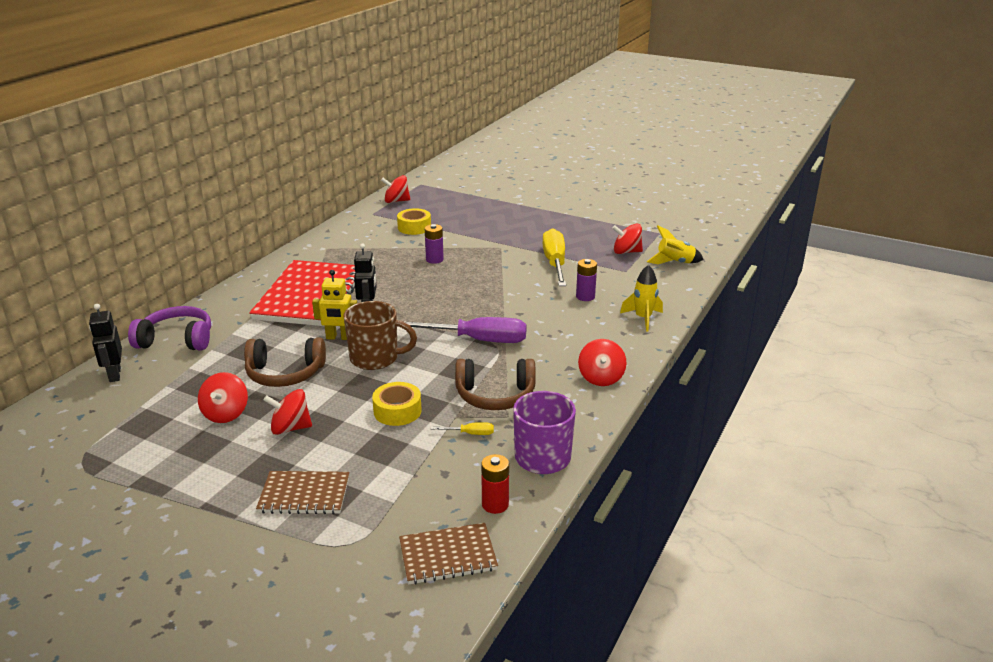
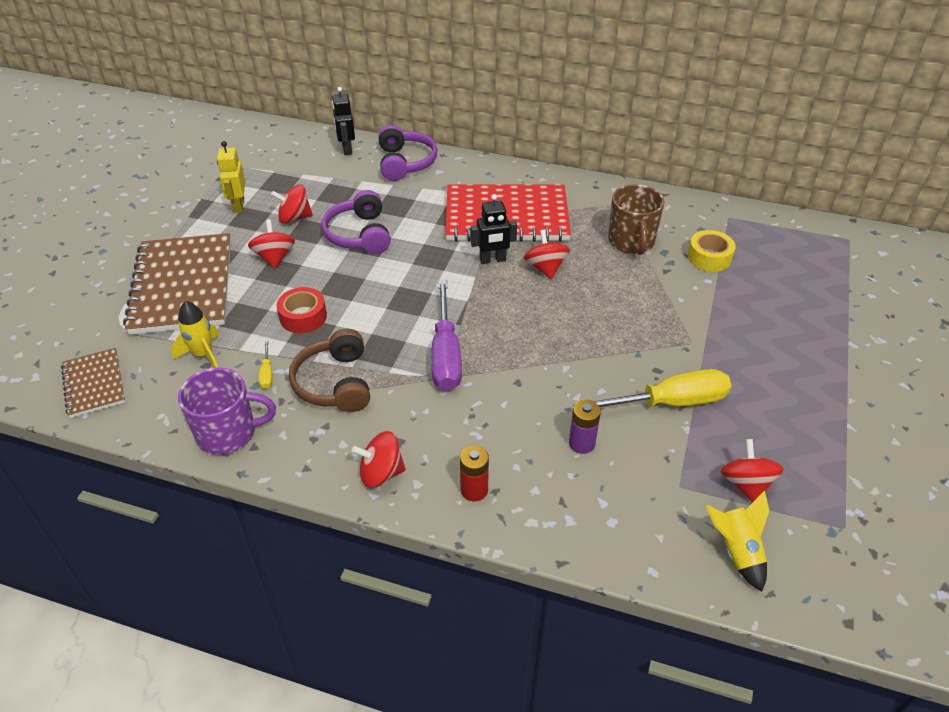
camera: 80 degrees right, 15 degrees up
black robot [89,304,122,382] -> black robot turned 75 degrees counterclockwise [332,87,355,155]
brown headphones [244,337,326,387] -> purple headphones [321,190,390,254]
brown notebook [256,471,350,514] -> brown notebook [123,233,231,335], size x1.94
yellow robot [312,270,357,340] -> yellow robot moved to [217,141,246,213]
brown mug [343,301,417,370] -> brown mug moved to [608,184,665,255]
yellow tape [372,382,422,426] -> red tape [277,287,327,333]
red spinning top [381,175,410,203] -> red spinning top moved to [524,230,570,279]
purple battery [425,224,444,264] -> none
red battery [481,454,509,514] -> red battery moved to [460,446,489,501]
yellow rocket [620,265,663,331] -> yellow rocket moved to [171,301,220,368]

